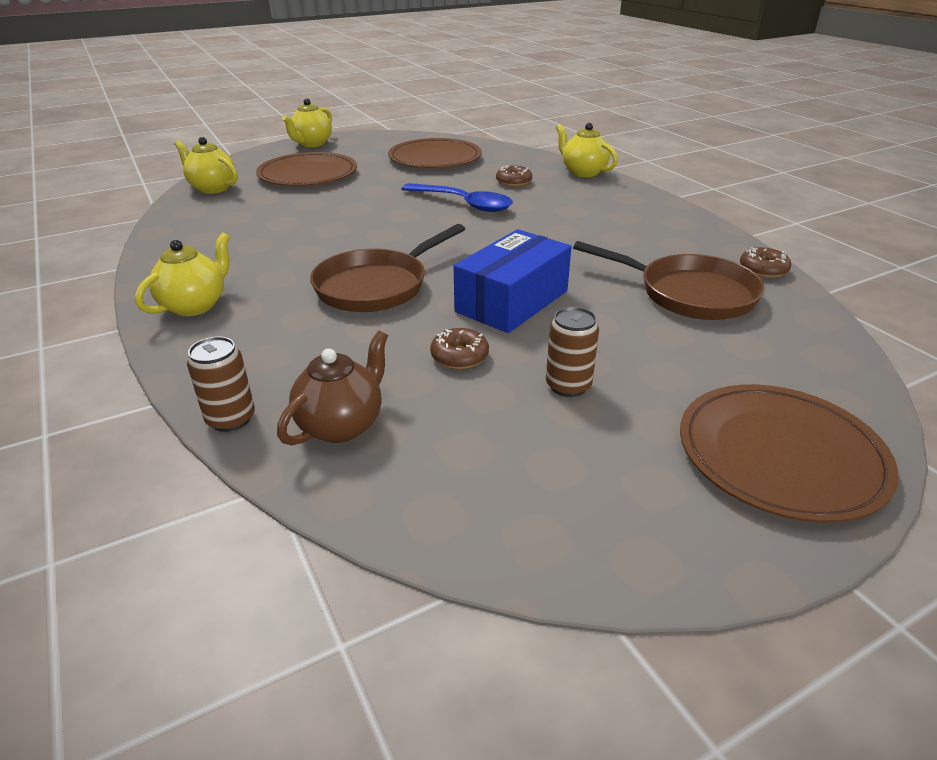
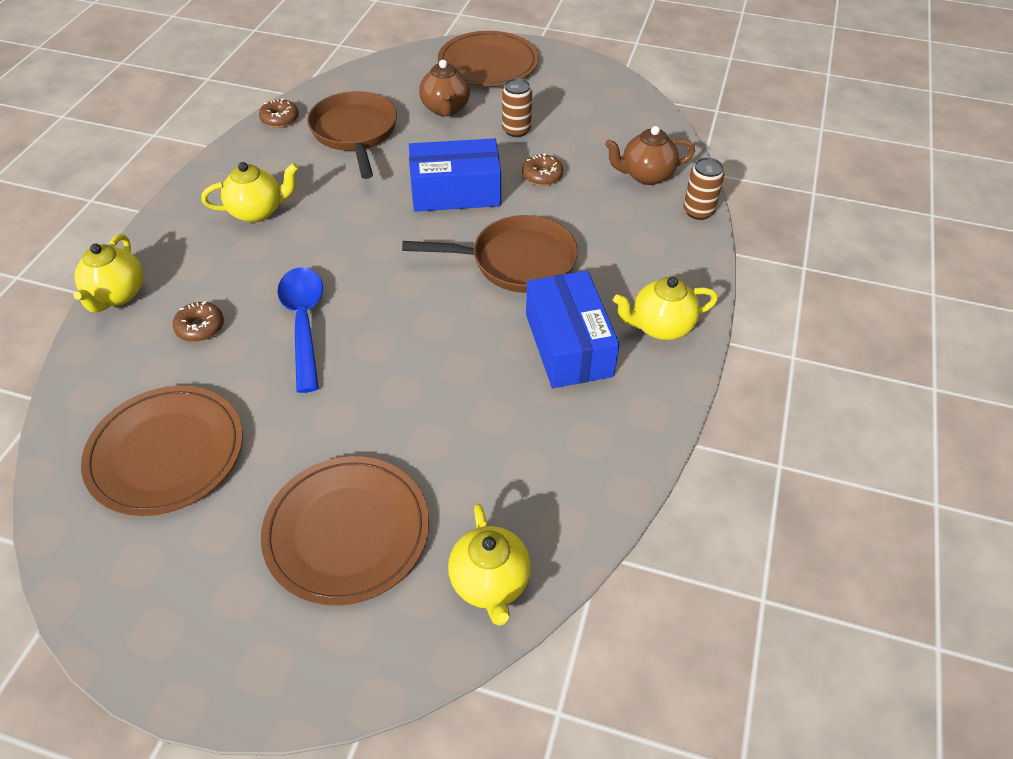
camera: 135 degrees left, 15 degrees up
yellow teapot [282,98,332,147] -> yellow teapot moved to [201,162,299,223]
none -> brown teapot [419,59,470,116]
none -> blue box [526,271,620,388]

